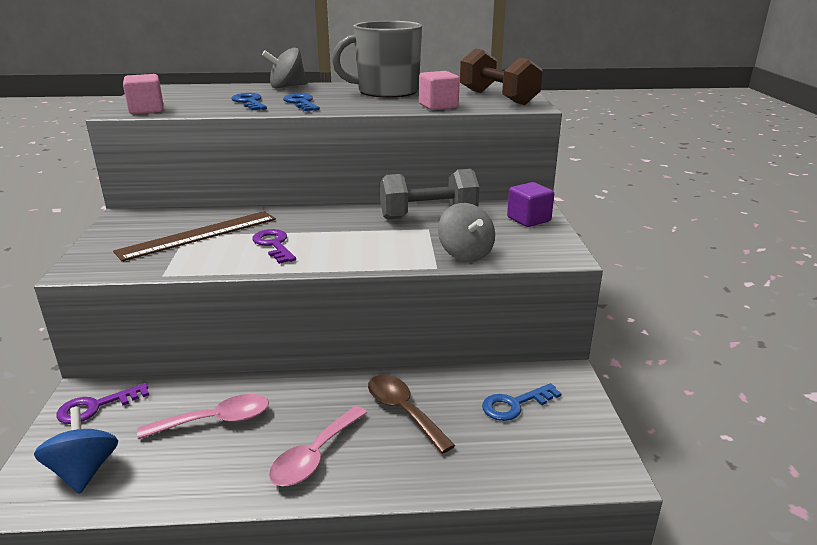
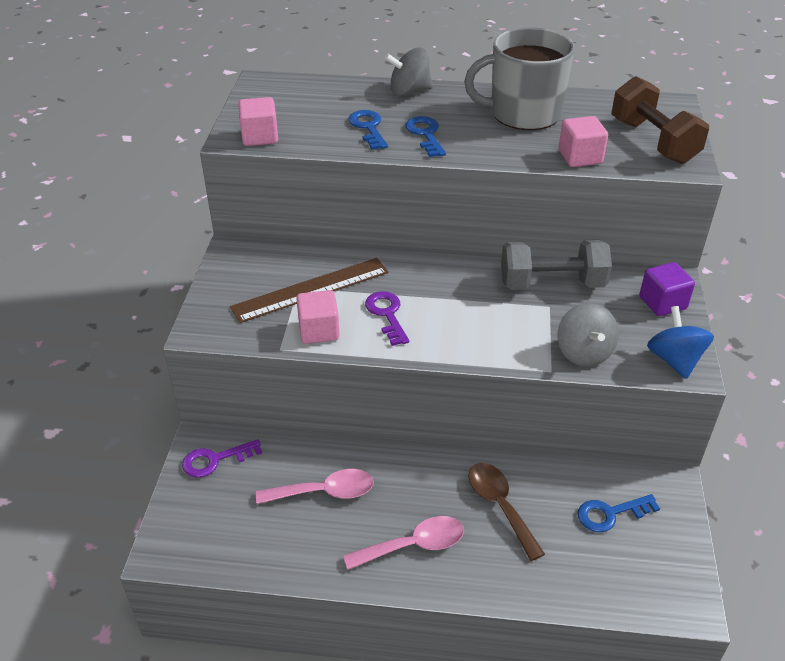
camera: 10 degrees right, 15 degrees up
blue spinning top [34,407,118,494] -> blue spinning top moved to [647,306,714,379]
pink spoon [269,406,367,486] -> pink spoon turned 150 degrees counterclockwise [343,516,464,570]
none -> pink cube [296,290,340,344]

